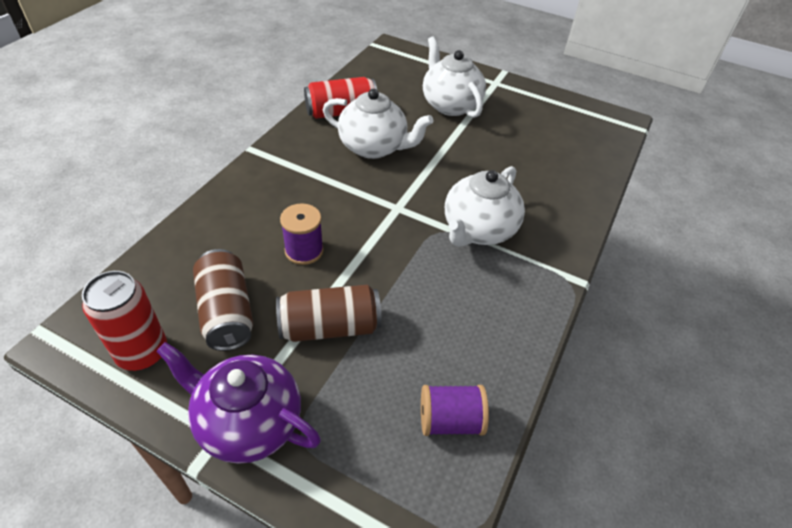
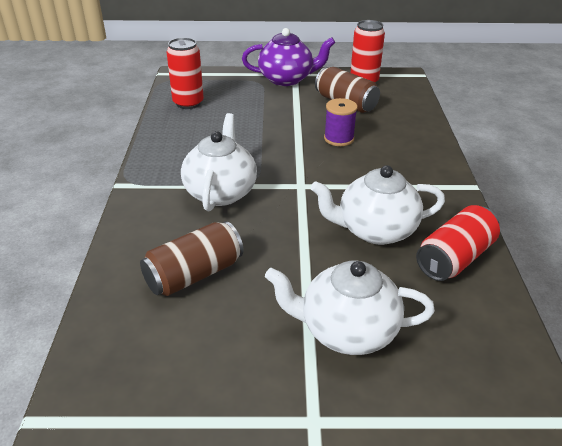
camera: 155 degrees right, 10 degrees down
brown can [276,285,382,342] -> brown can moved to [140,221,244,296]
purple spool [421,385,489,436] -> red can [167,38,204,109]
white teapot [423,36,486,118] -> white teapot turned 150 degrees clockwise [265,260,435,355]

